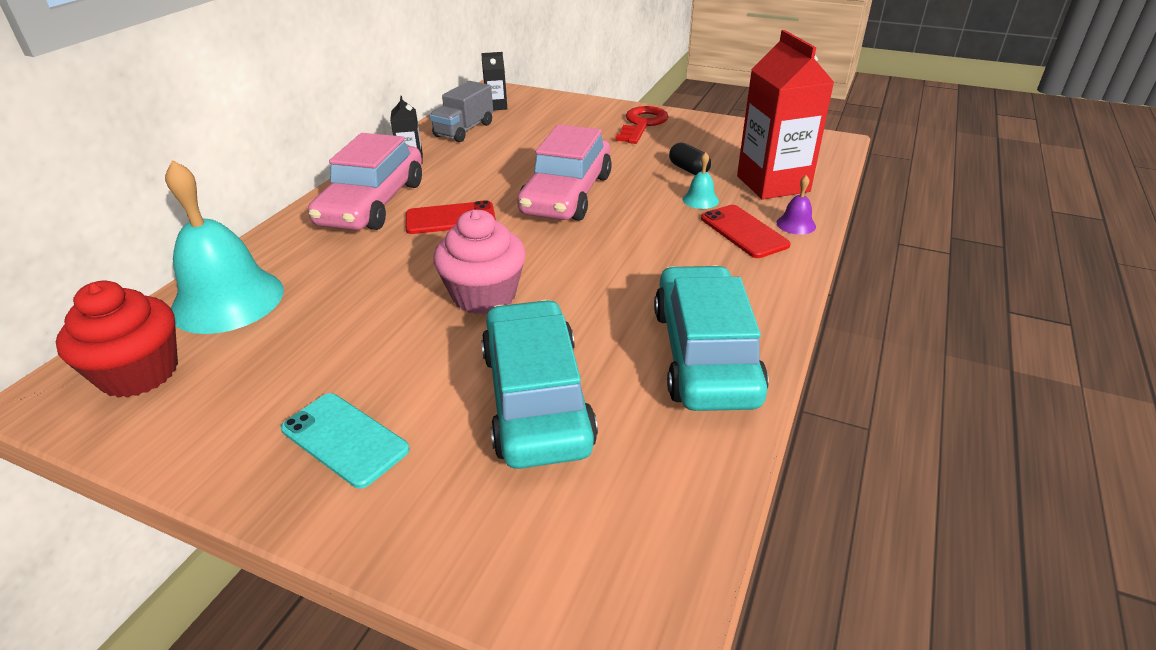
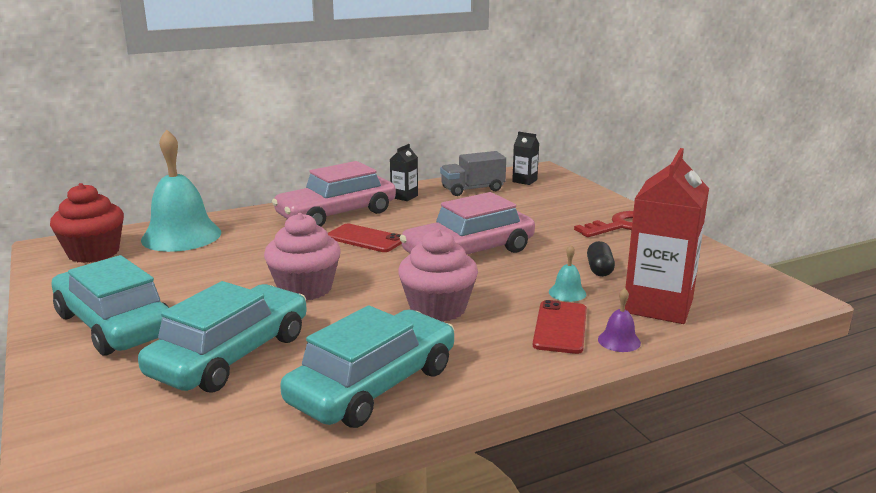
camera: 40 degrees right, 15 degrees down
turquoise phone [281,393,410,489] -> turquoise car [51,255,169,356]
none -> pink cupcake [398,229,478,322]

